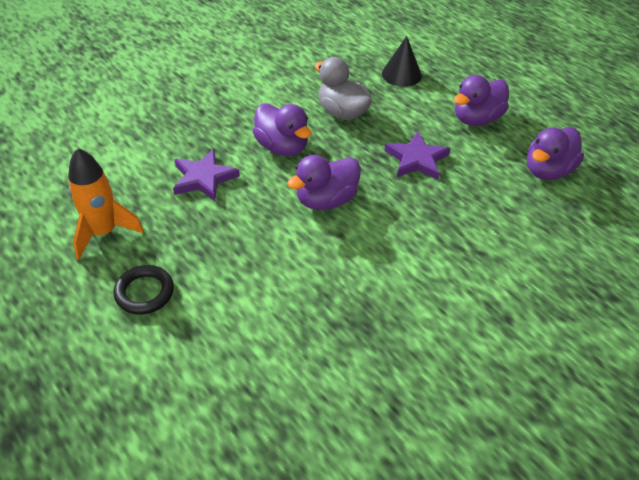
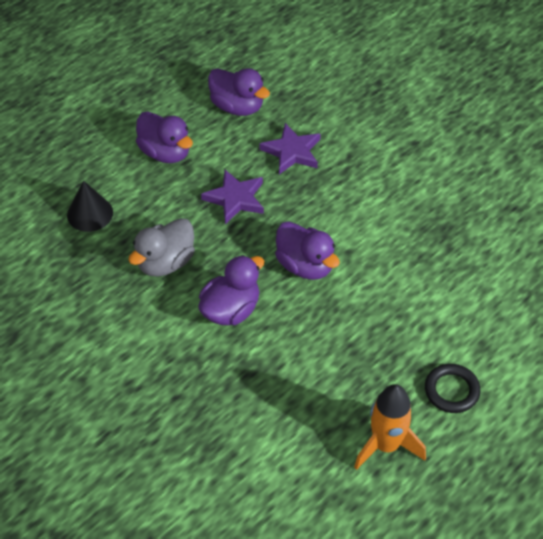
camera: 95 degrees left, 5 degrees up
purple star [173,149,240,201] -> purple star moved to [259,123,321,174]

